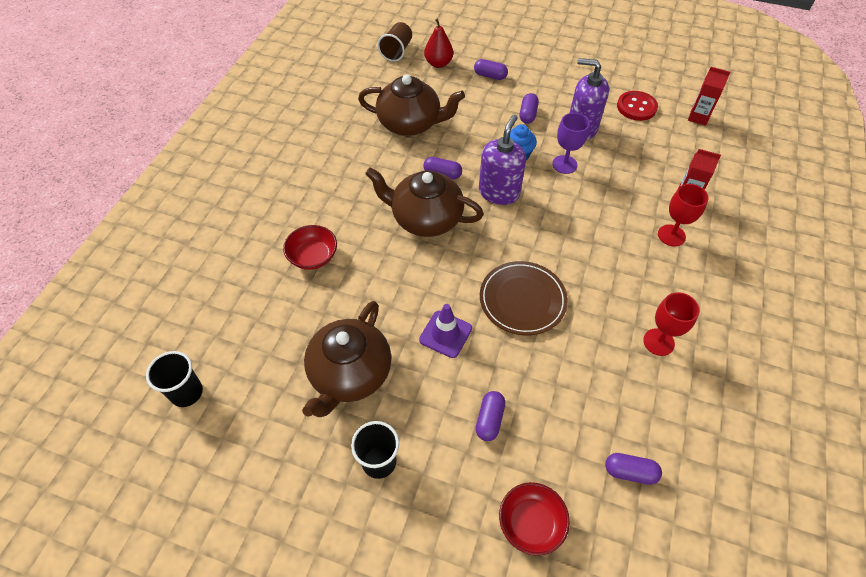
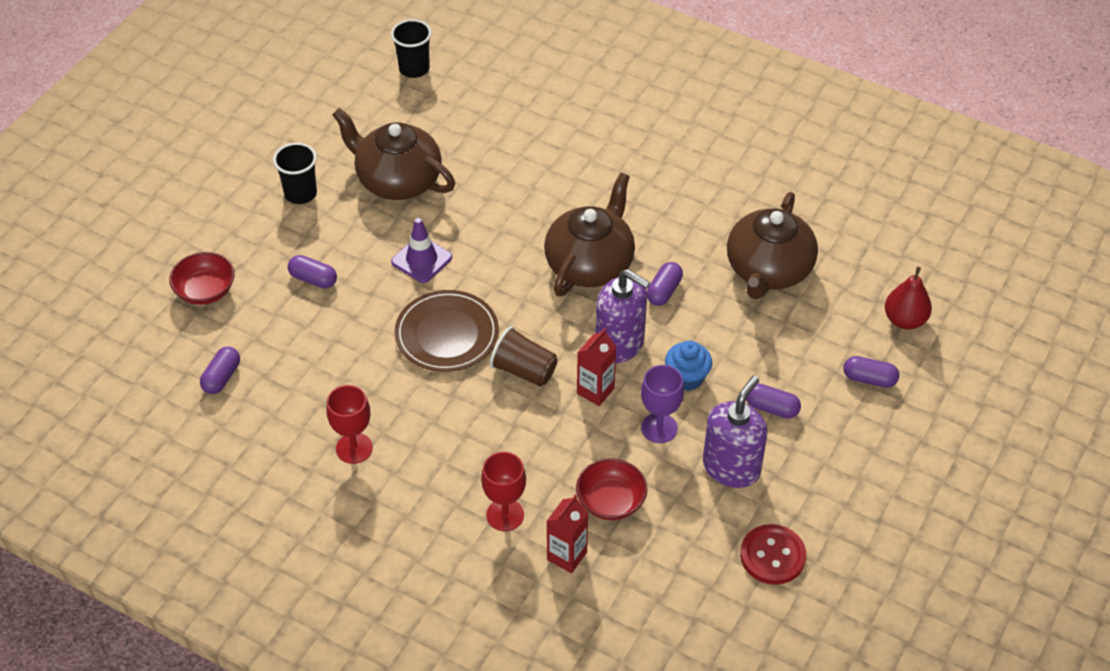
camera: 100 degrees right, 5 degrees down
red bowl [283,225,337,270] -> red bowl moved to [576,458,647,520]
brown cup [378,22,412,62] -> brown cup moved to [490,326,558,387]
purple capsule [474,59,508,80] -> purple capsule turned 75 degrees clockwise [843,356,899,388]
red carton [688,67,731,126] -> red carton moved to [577,328,616,406]

